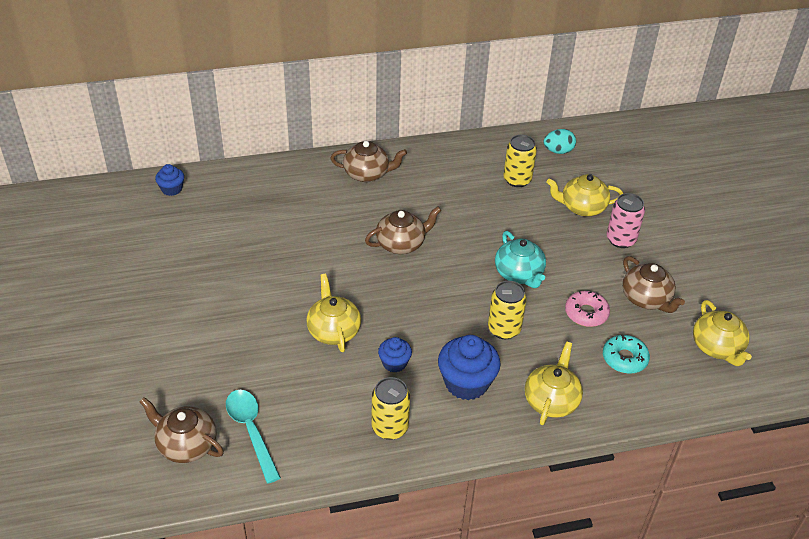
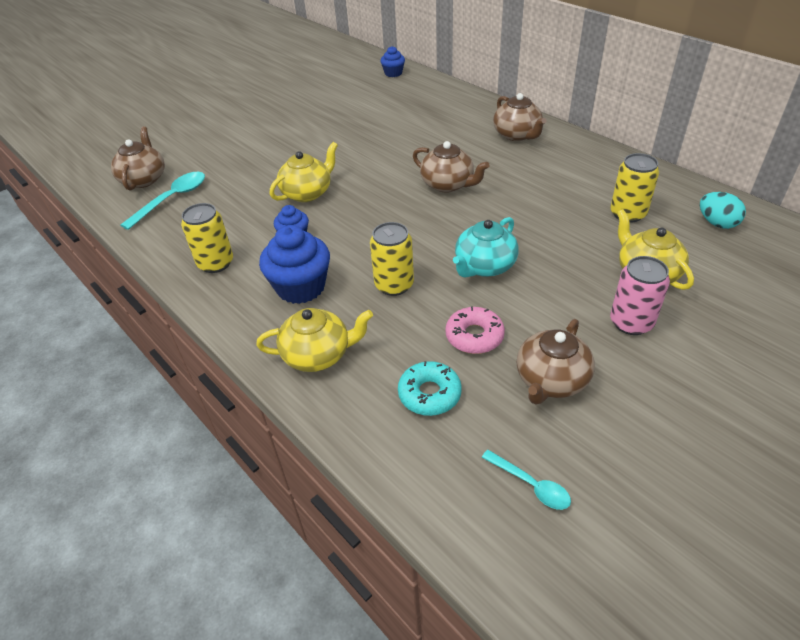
camera: 65 degrees right, 0 degrees up
yellow teapot [693,300,752,366] -> turquoise spoon [482,450,571,510]

